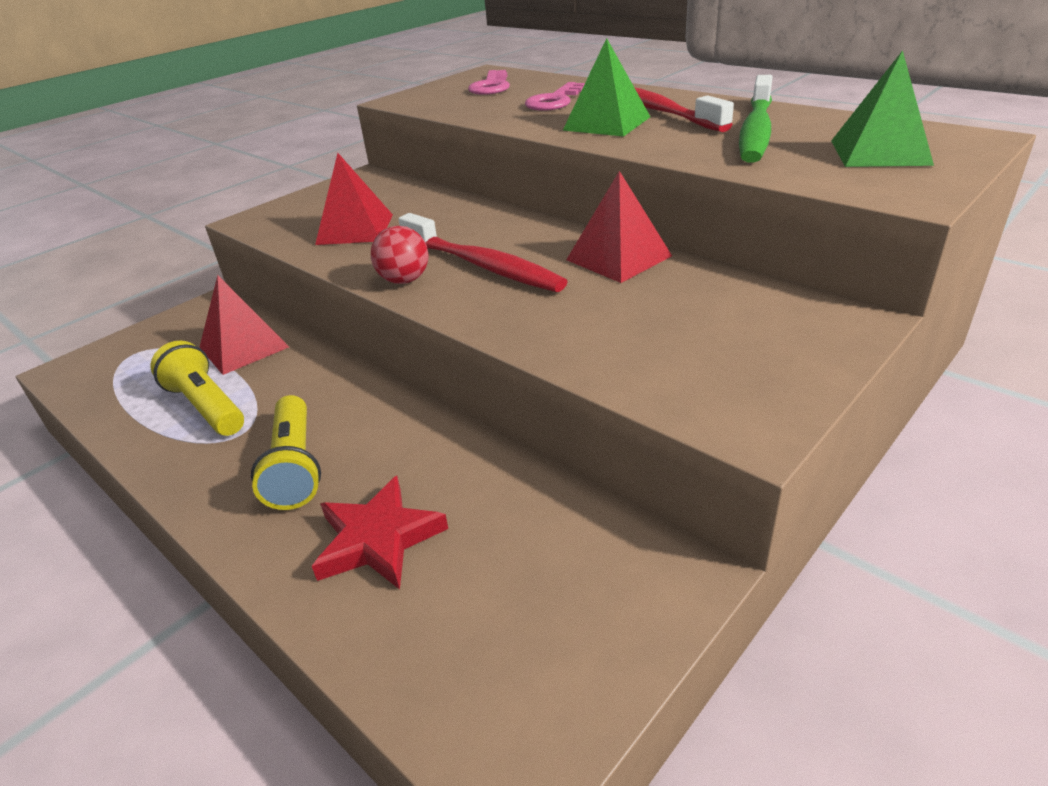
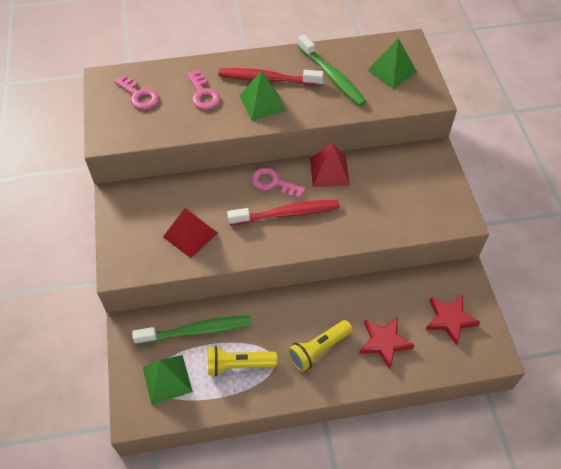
camera: 55 degrees left, 20 degrees up
red pyramid [199,275,289,375] -> green toothbrush [132,316,251,344]
yellow flashlight [251,395,321,510] -> yellow flashlight turned 120 degrees clockwise [288,320,353,372]
red ball [371,226,428,284] -> none
none -> green pyramid [143,355,193,405]
none -> pink key [251,168,306,198]
none -> red star [426,295,480,346]

